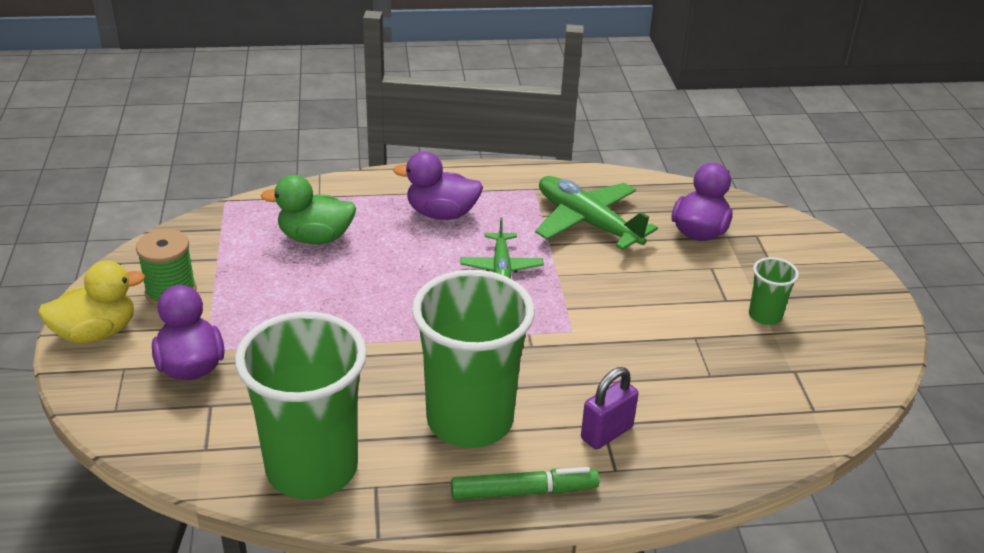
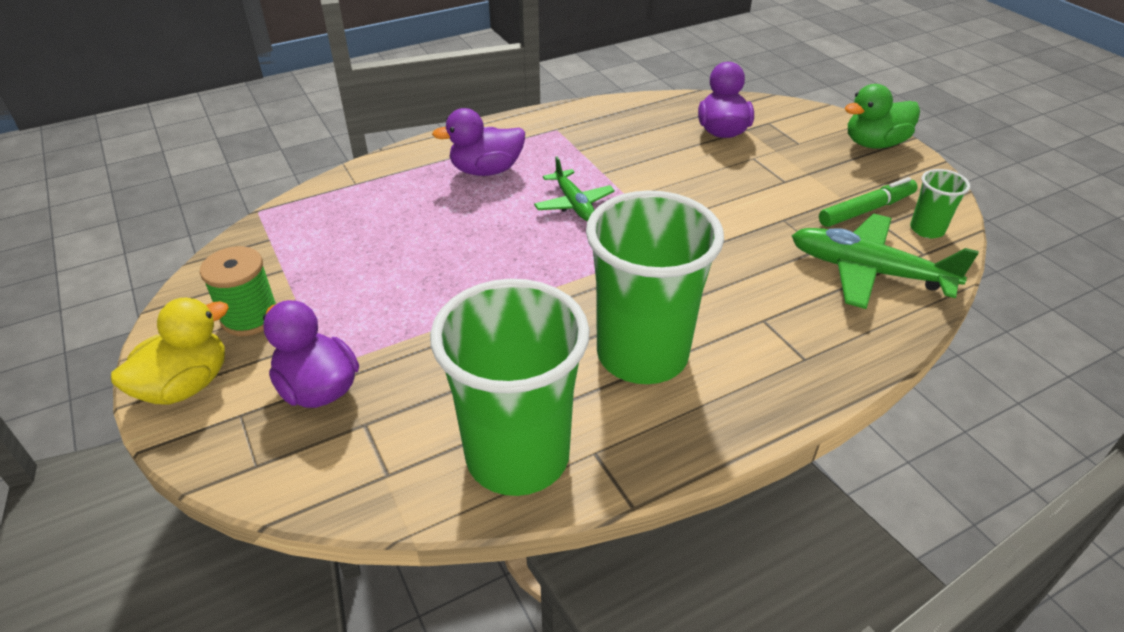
camera: 20 degrees left, 5 degrees up
green duck [261,175,356,244] -> green duck moved to [845,84,920,149]
green marker [451,467,600,500] -> green marker moved to [819,177,918,227]
green plane [535,176,658,250] -> green plane moved to [792,214,979,309]
purple padlock [581,367,639,449] -> none
green cup [749,257,799,325] -> green cup moved to [910,169,970,238]

